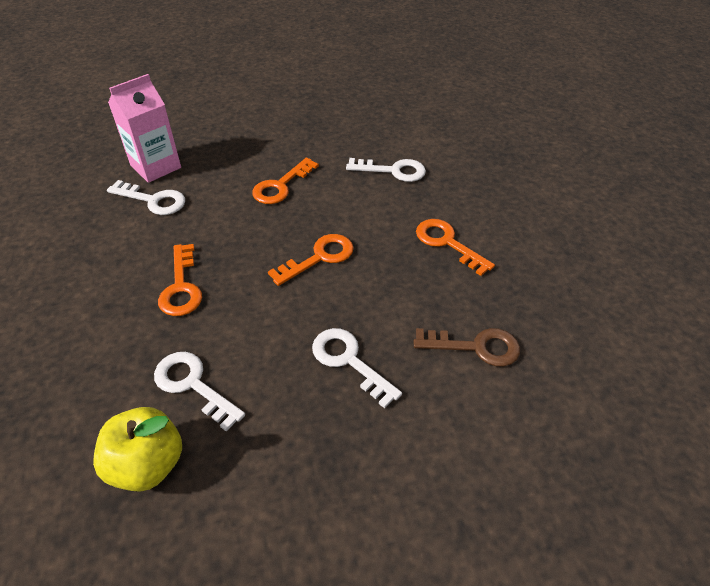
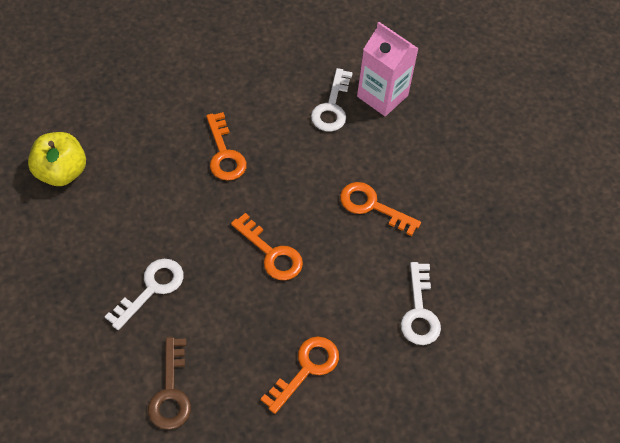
camera: 80 degrees right, 10 degrees up
white key [154,352,245,432] -> none
orange key [158,244,202,316] -> orange key turned 90 degrees counterclockwise [206,112,247,181]

